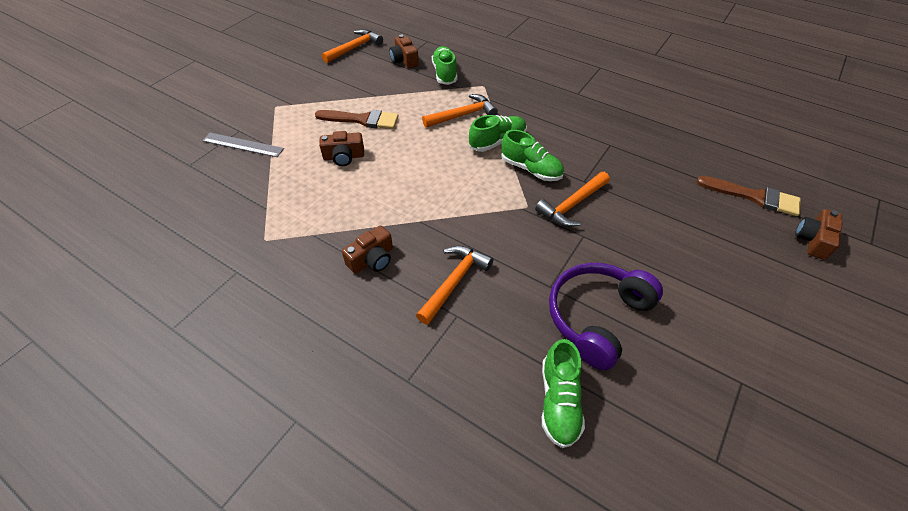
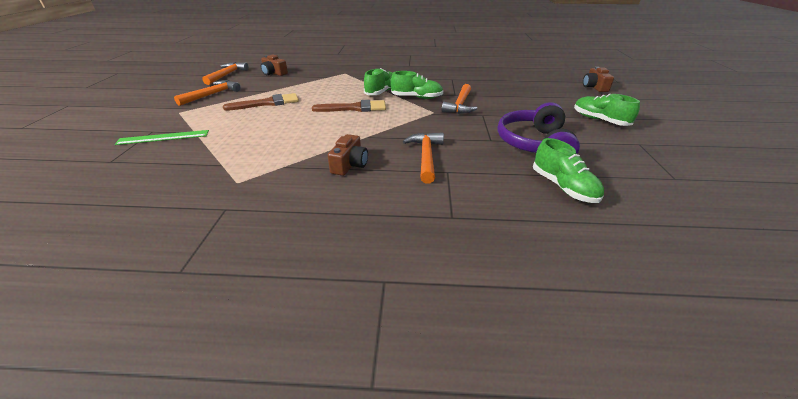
camera: 30 degrees left, 15 degrees down
grey ruler [202,133,284,157] -> green ruler [115,130,209,145]
brown camera [319,131,364,166] -> none
orange hammer [422,94,498,128] -> orange hammer moved to [174,80,241,106]
green shoe [432,46,457,85] -> green shoe moved to [574,93,640,126]
brown brush [697,176,801,216] -> brown brush moved to [312,100,386,112]

